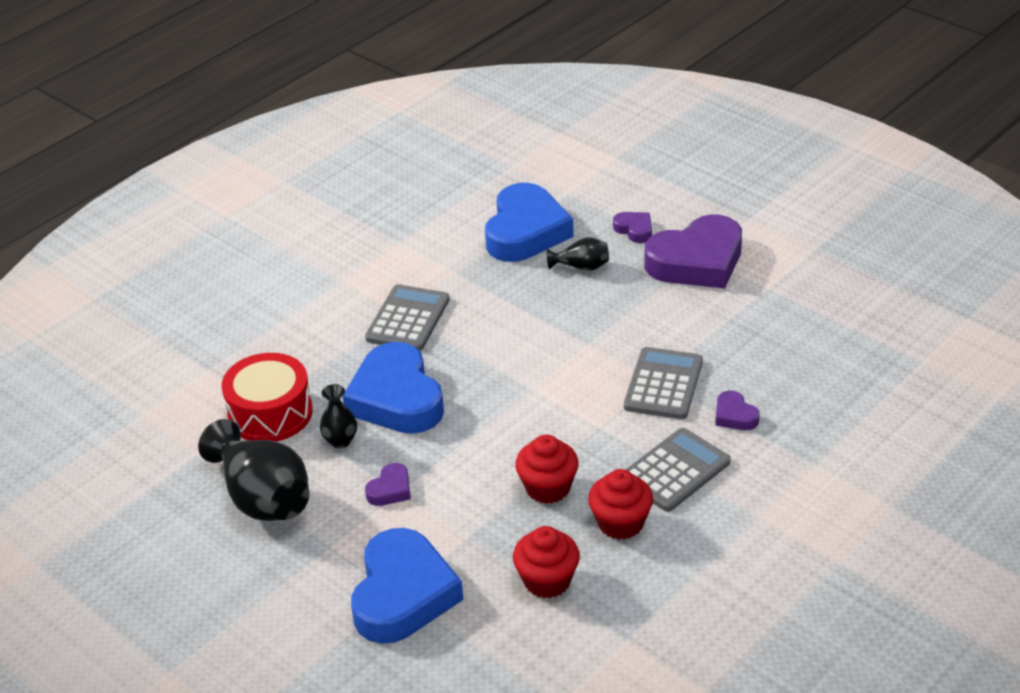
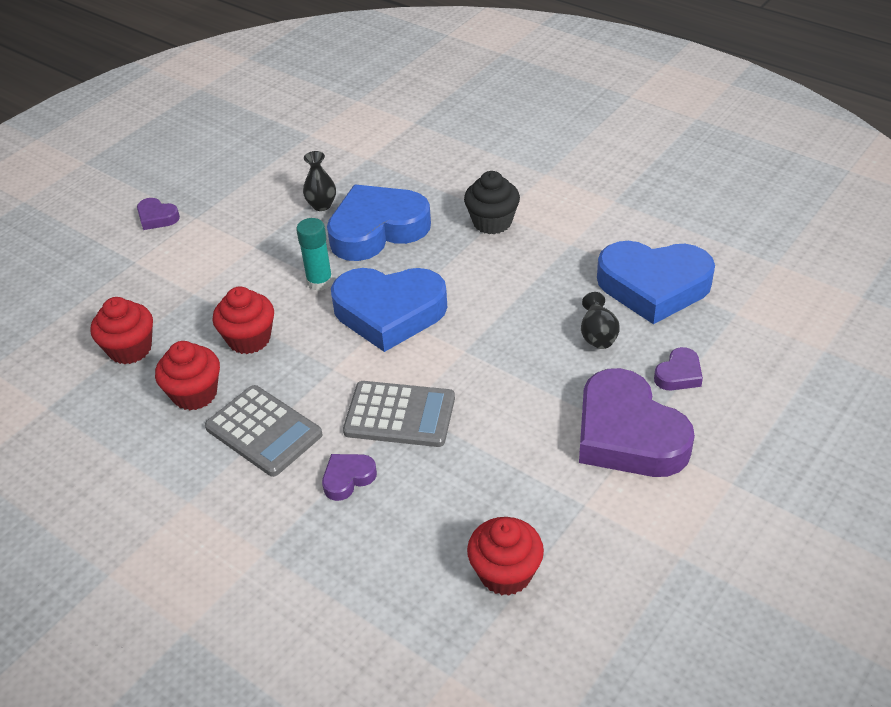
camera: 85 degrees right, 5 degrees up
black vase [198,419,310,521] -> none
red drum [222,353,313,442] -> none
blue heart [351,528,464,644] -> blue heart moved to [331,268,447,352]
grey calculator [365,284,450,351] -> black cupcake [464,171,520,234]
purple heart [365,463,411,506] -> purple heart moved to [137,198,180,230]
none -> turquoise glue stick [296,218,333,291]
none -> red cupcake [467,517,544,596]

